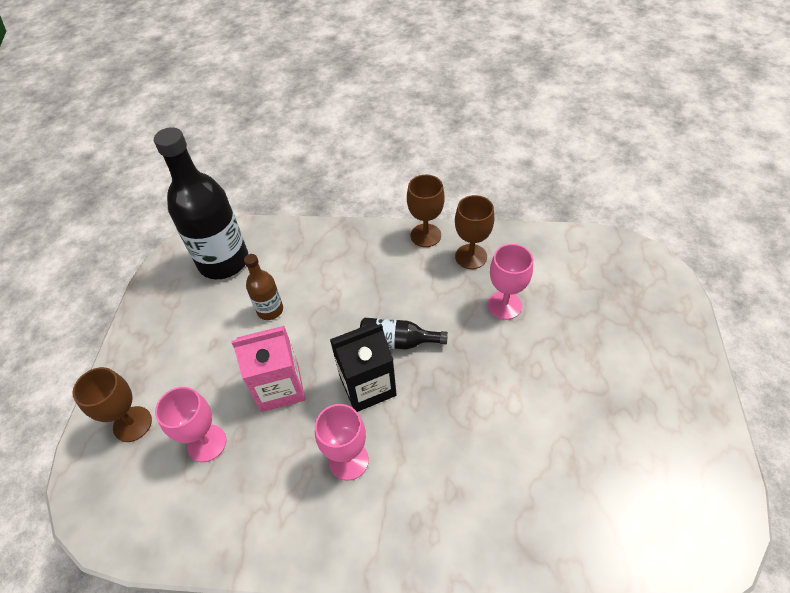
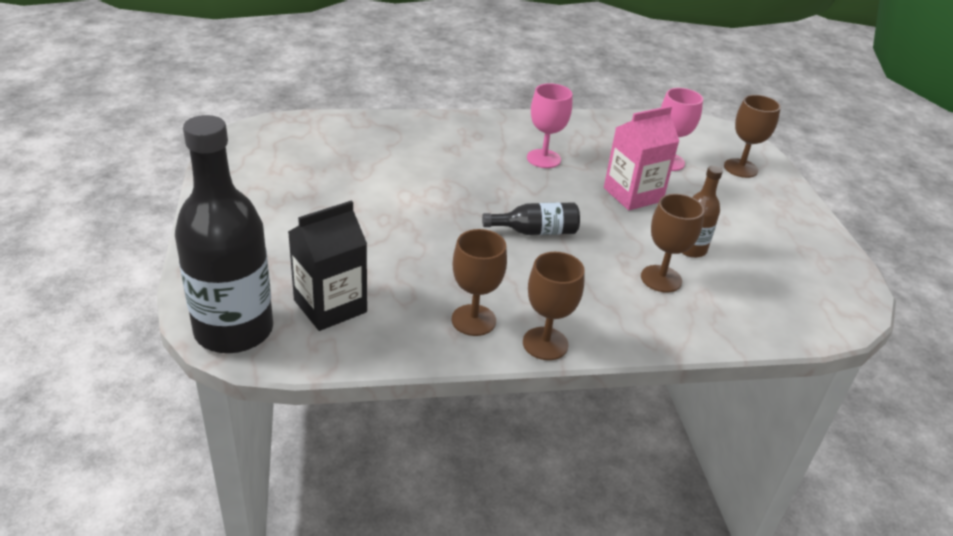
camera: 160 degrees right, 15 degrees down
black bottle [154,127,248,279] -> black bottle moved to [175,115,273,353]
black carton [330,322,397,412] -> black carton moved to [288,200,367,331]
pink goblet [488,244,533,320] -> none
none -> brown goblet [641,194,705,292]

